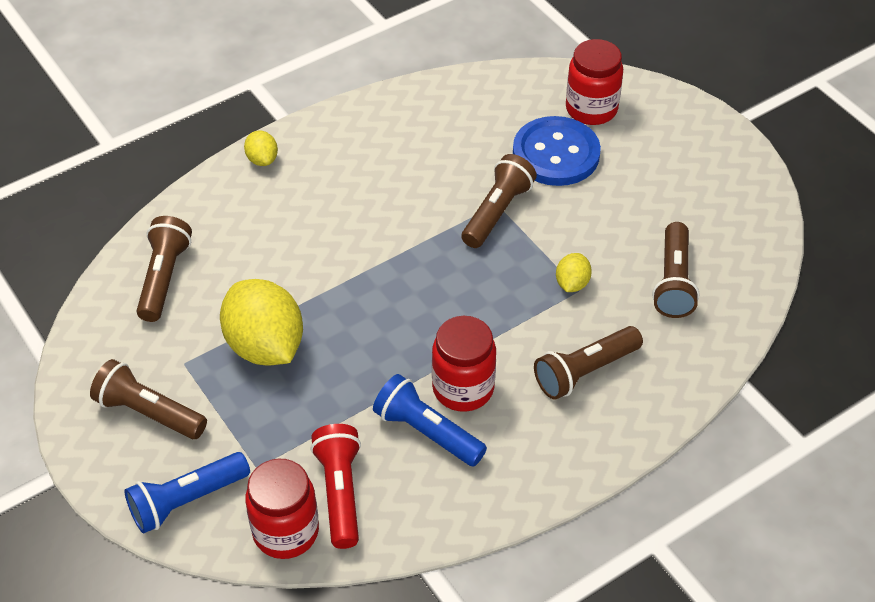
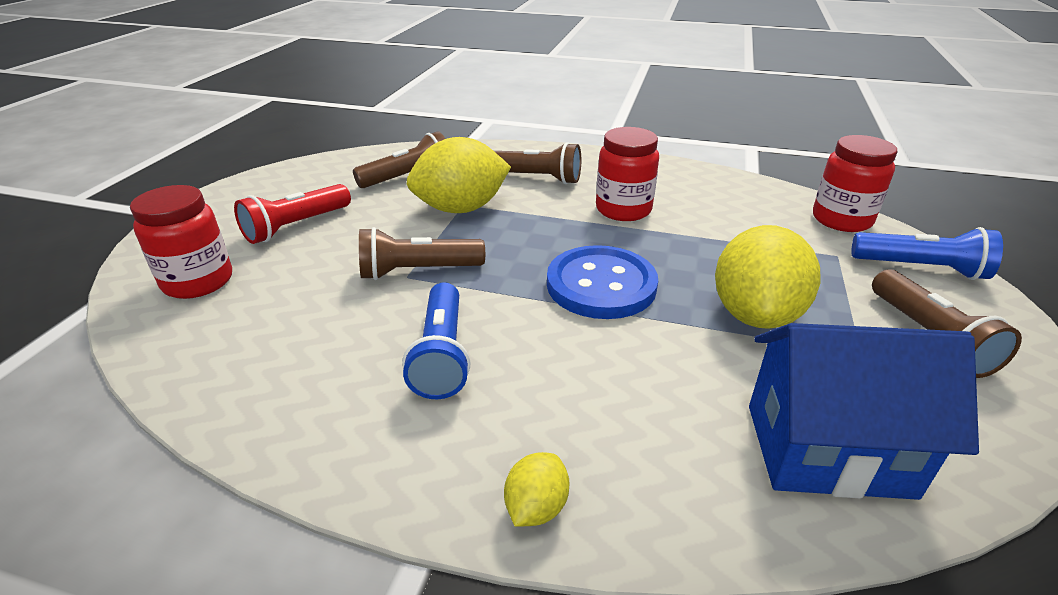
camera: 130 degrees left, 15 degrees down
brown flashlight [136,216,192,322] -> blue house [749,323,979,500]
red flashlight [310,424,361,549] -> red flashlight moved to [234,184,351,244]
blue flashlight [373,374,487,467] -> blue flashlight moved to [403,282,471,399]
blue button [513,116,601,186] -> blue button moved to [547,245,658,319]
yellow lemon [556,253,592,292] -> yellow lemon [407,137,511,213], size x2.15

